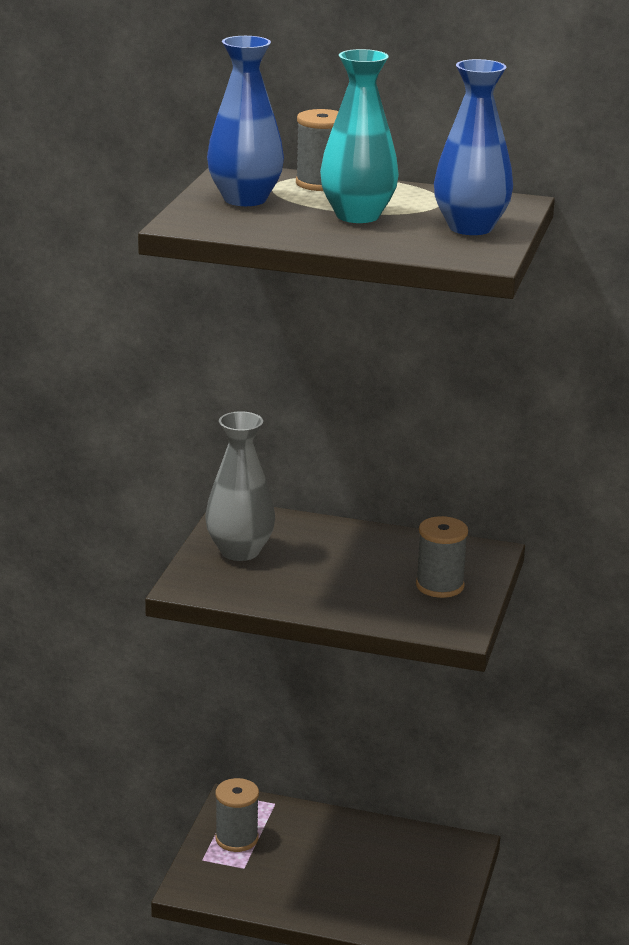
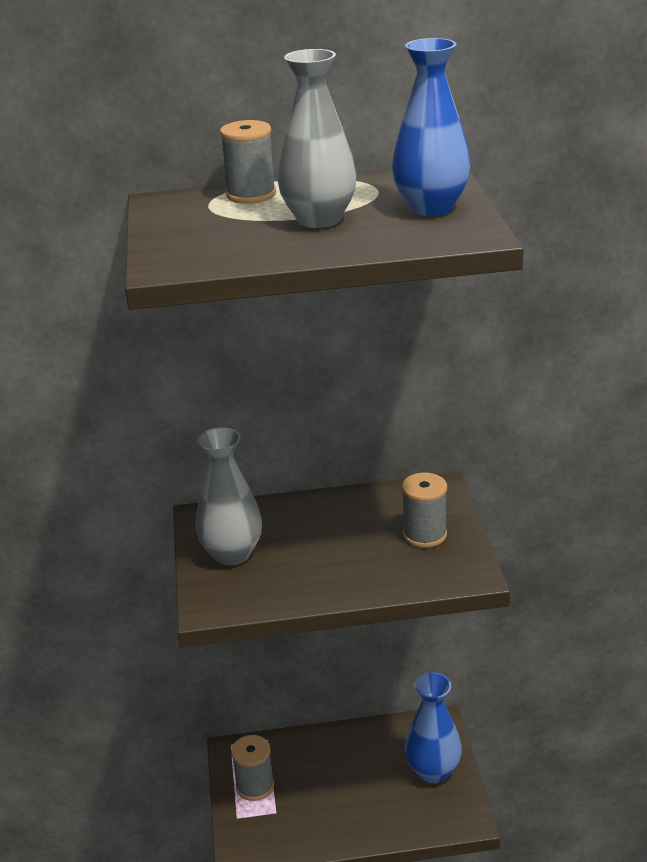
camera: 20 degrees left, 5 degrees up
blue vase [207,36,284,206] -> blue vase moved to [405,672,462,783]
turquoise vase [320,49,399,223] -> grey vase [277,49,356,228]

